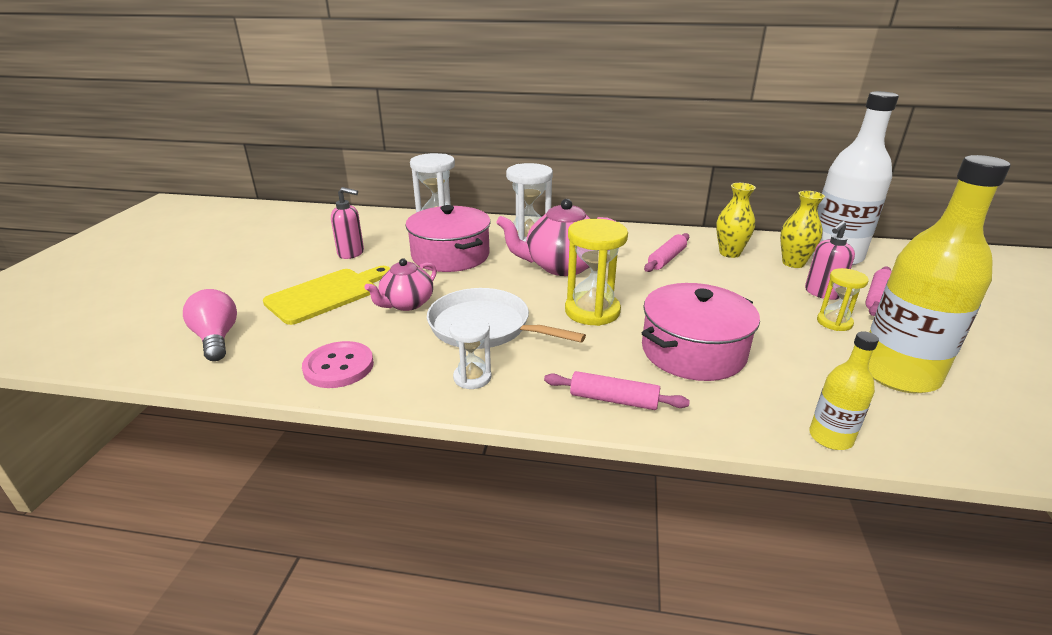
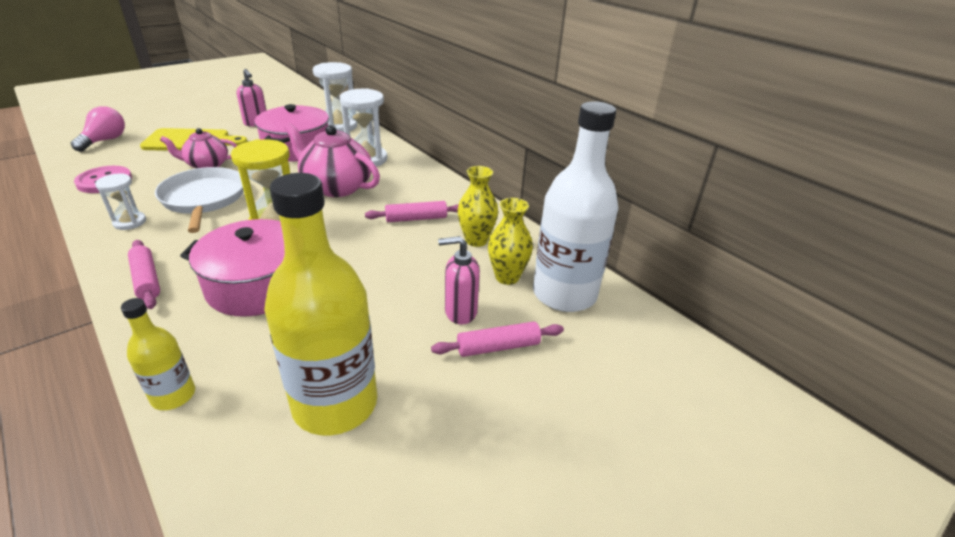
camera: 40 degrees right, 5 degrees up
yellow hourglass [817,268,869,331] -> none

